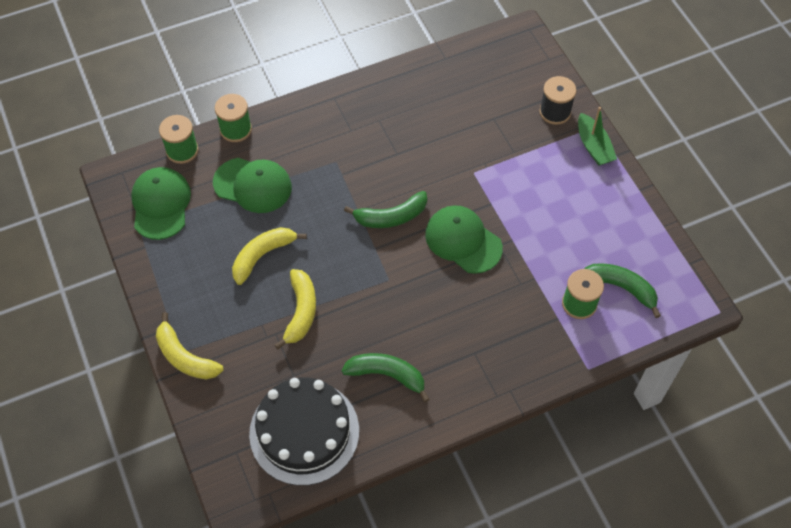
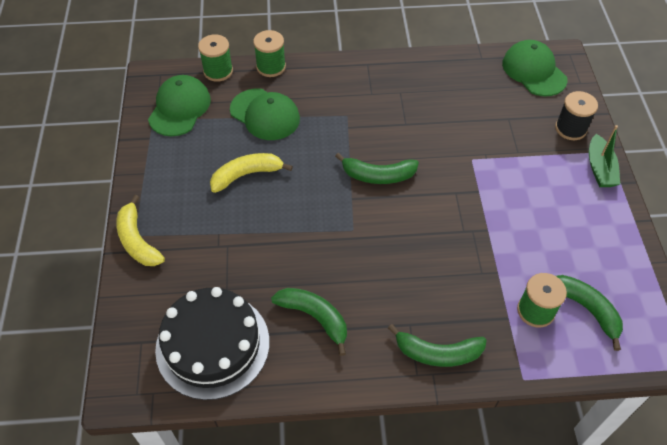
camera: 20 degrees right, 5 degrees down
yellow banana [275,269,316,349] -> none
green cap [425,205,503,274] -> green cap moved to [502,40,568,96]
none -> green banana [388,324,487,367]

